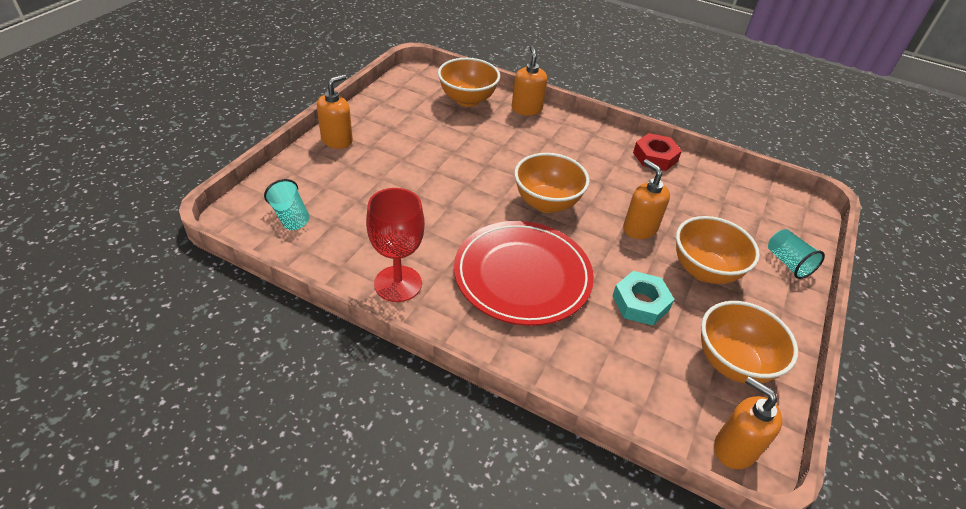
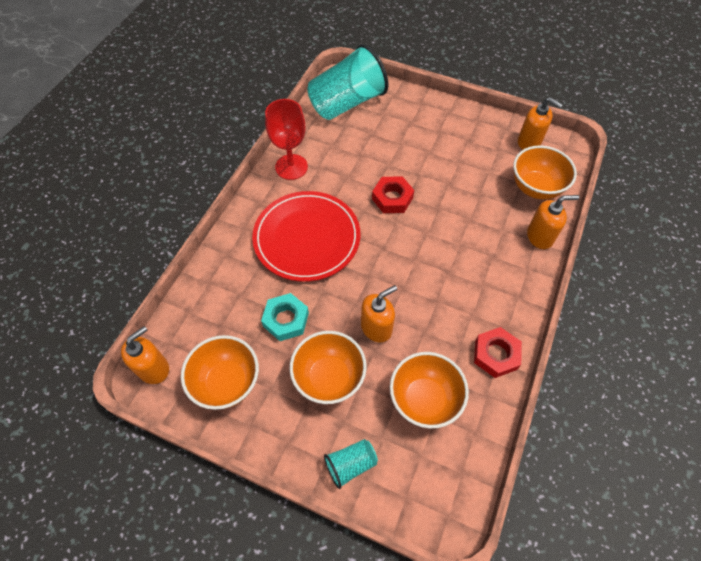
camera: 90 degrees right, 15 degrees up
turquoise cup [264,179,310,230] -> turquoise cup [307,44,388,120], size x2.16
orange soap dispenser [317,74,353,149] -> orange soap dispenser moved to [518,97,563,150]
orange bowl [514,153,589,213] -> orange bowl moved to [390,352,469,429]
none -> red nut [372,176,414,213]

